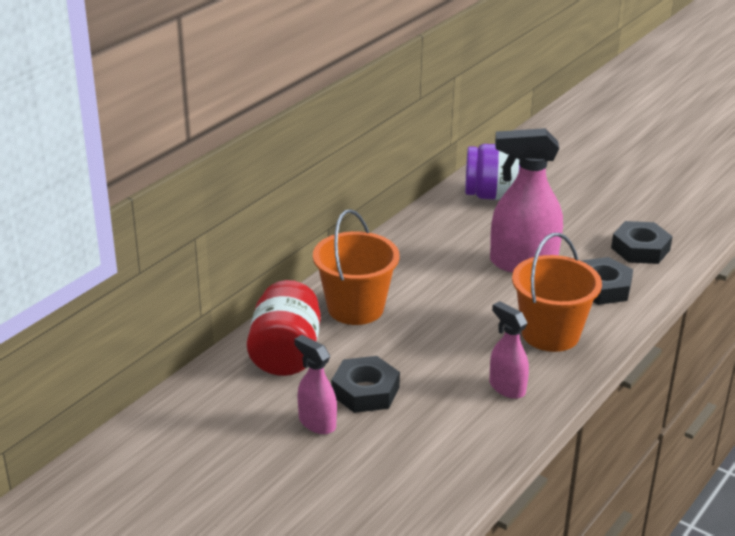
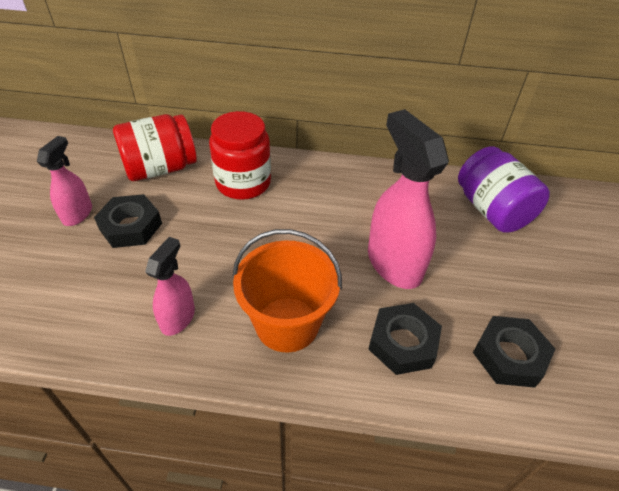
camera: 60 degrees right, 15 degrees up
orange bucket [313,209,399,325] -> red jar [209,111,271,200]

